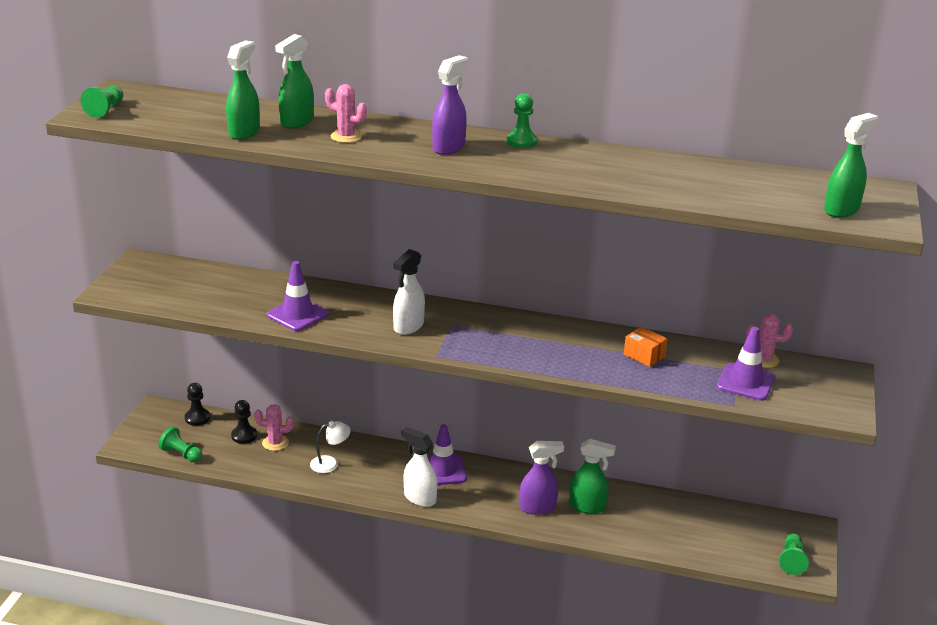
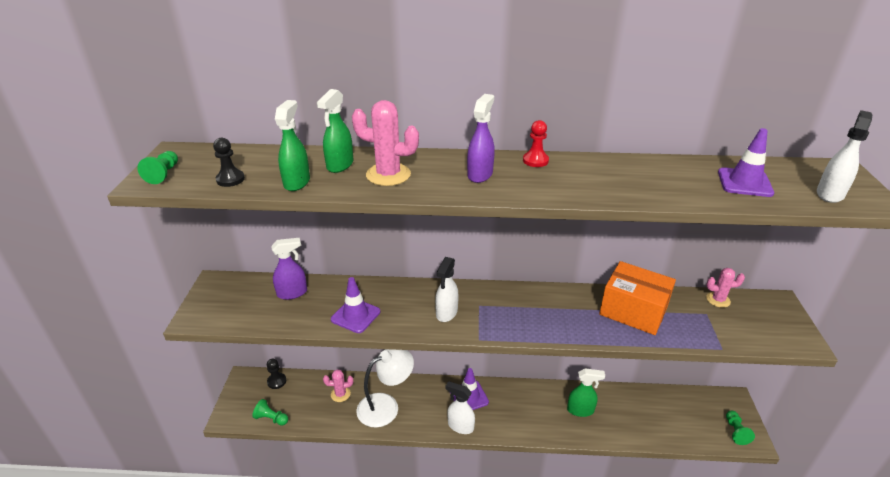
camera: 10 degrees left, 5 degrees up
black pawn [231,400,257,444] -> black pawn moved to [213,138,245,187]
white lamp [310,421,350,473] -> white lamp [356,349,414,428], size x1.98
pink cactus [325,84,367,143] -> pink cactus [352,100,419,186], size x1.61
green pawn [507,93,537,148] -> red pawn [523,120,549,167]
purple spray bottle [519,441,564,515] -> purple spray bottle moved to [271,238,307,300]
orange box [624,326,668,367] -> orange box [599,261,676,335], size x2.22
purple traffic cone [717,327,775,401] -> purple traffic cone moved to [718,128,774,197]
green spray bottle [824,113,878,218] -> white spray bottle [817,110,872,203]

